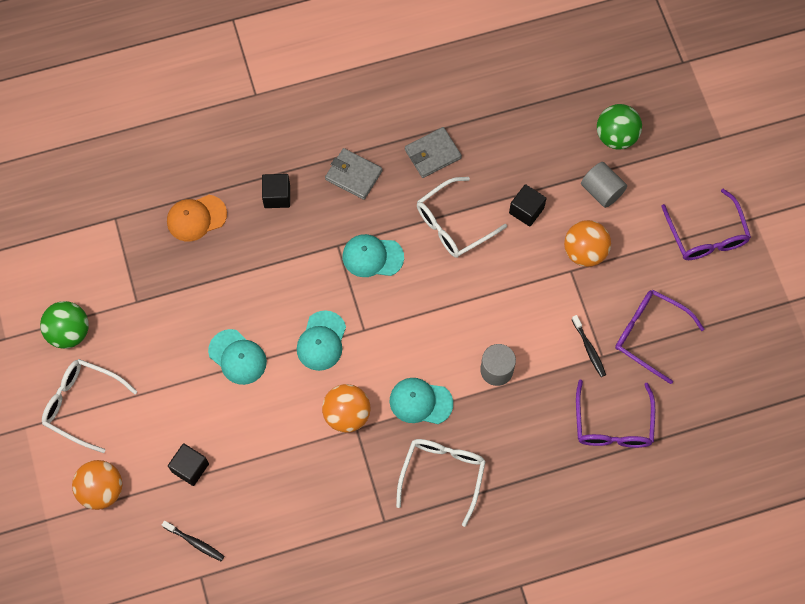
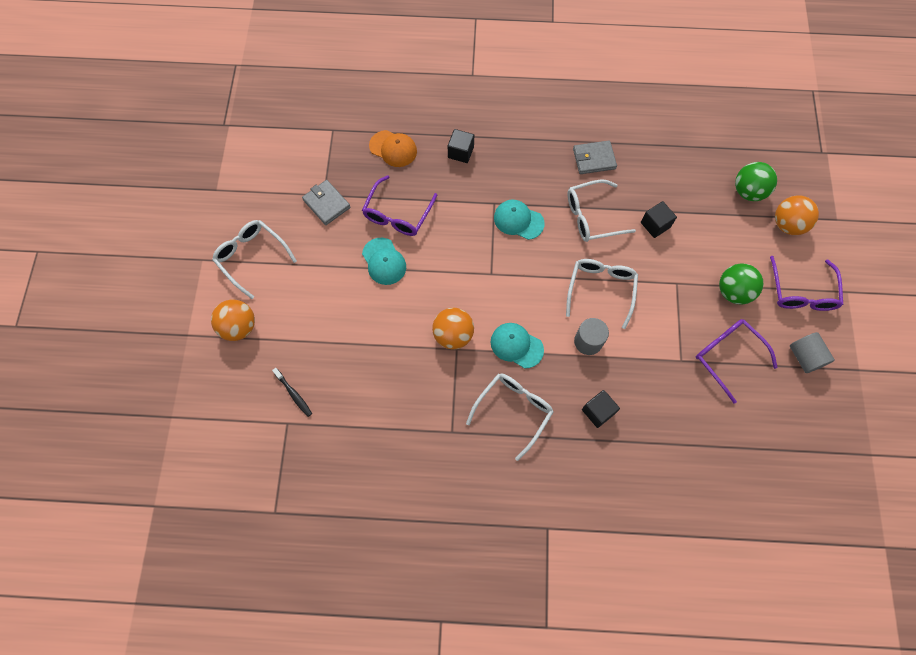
camera: 20 degrees right, 0 degrees up
green ball [40,301,89,349] -> green ball moved to [719,264,763,304]
orange cap [167,195,227,242] -> orange cap turned 150 degrees counterclockwise [369,130,417,167]
black cube [168,443,209,486] -> black cube moved to [582,390,620,428]
turquoise cap [297,310,346,371] -> none
grey wallet [325,148,382,200] -> grey wallet moved to [302,180,351,225]
orange ball [564,220,611,267] -> orange ball moved to [775,195,819,235]
black toothbrush [572,315,606,377] -> none
purple glasses [576,380,655,448] -> purple glasses moved to [362,175,437,236]
grey cylinder [581,162,627,208] -> grey cylinder moved to [790,332,835,373]
none -> white glasses [566,259,638,329]

